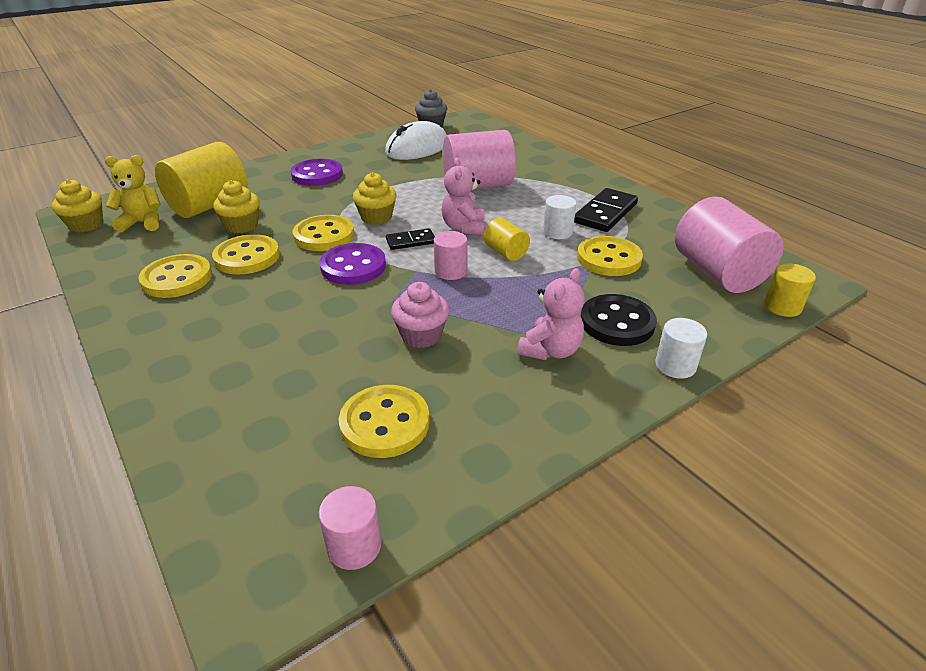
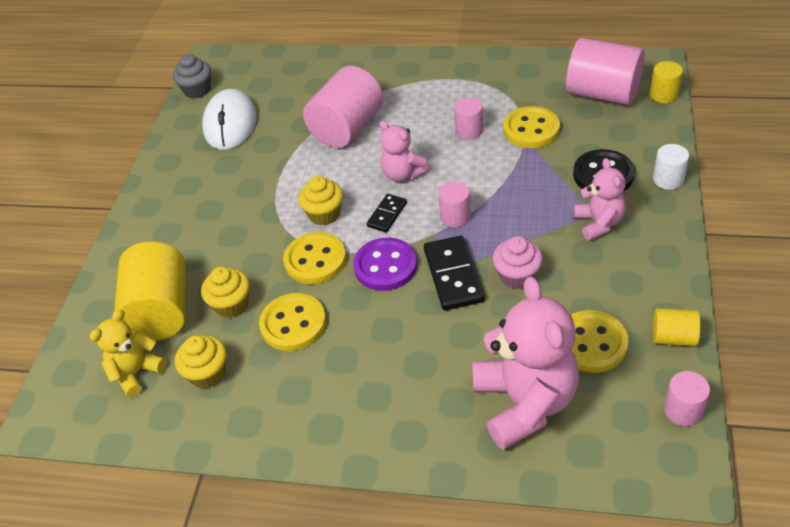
camera: 40 degrees left, 10 degrees up
yellow cupcake [52,179,103,233] -> yellow cupcake moved to [175,335,227,389]
yellow button [138,254,212,298] -> none
purple button [291,159,343,186] -> none
yellow cylinder [484,218,530,261] -> yellow cylinder moved to [653,308,700,346]
white cylinder [543,195,576,239] -> pink cylinder [454,97,483,140]
black domino [574,188,638,232] -> black domino moved to [424,236,485,310]
none -> pink teddy bear [472,276,579,450]

